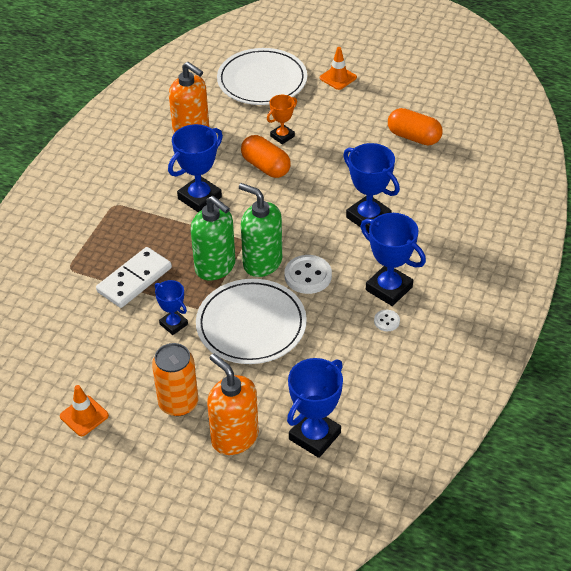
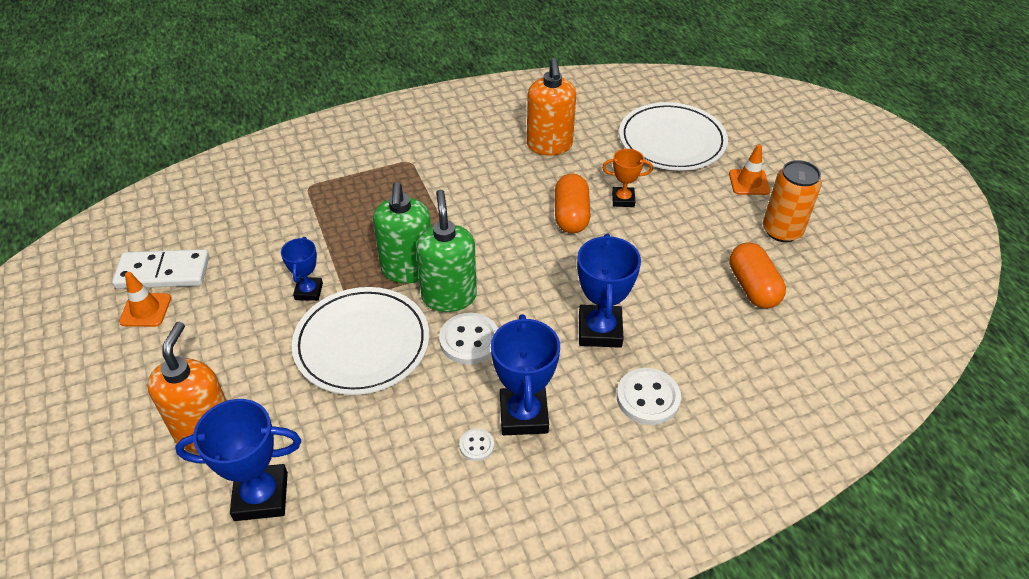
camera: 45 degrees right, 0 degrees up
white domino [96,247,172,308] -> white domino moved to [112,249,209,289]
orange can [152,343,198,416] -> orange can moved to [763,160,822,242]
blue trophy [168,124,223,213] -> none
none -> white button [617,368,681,425]

